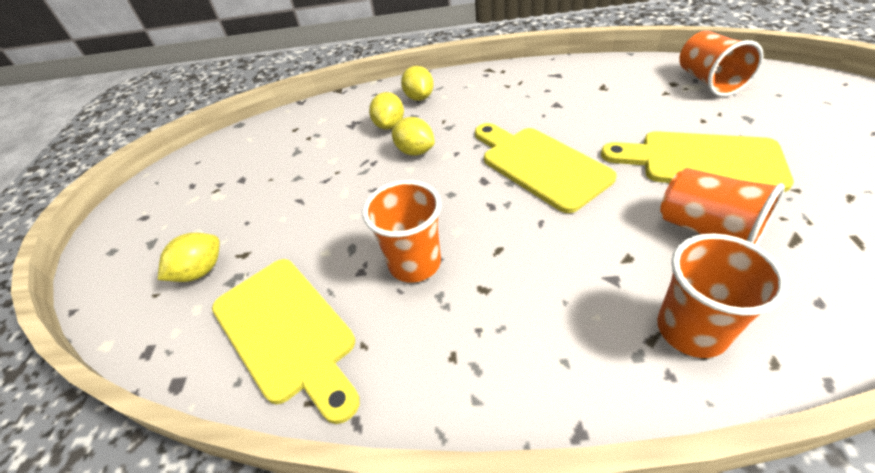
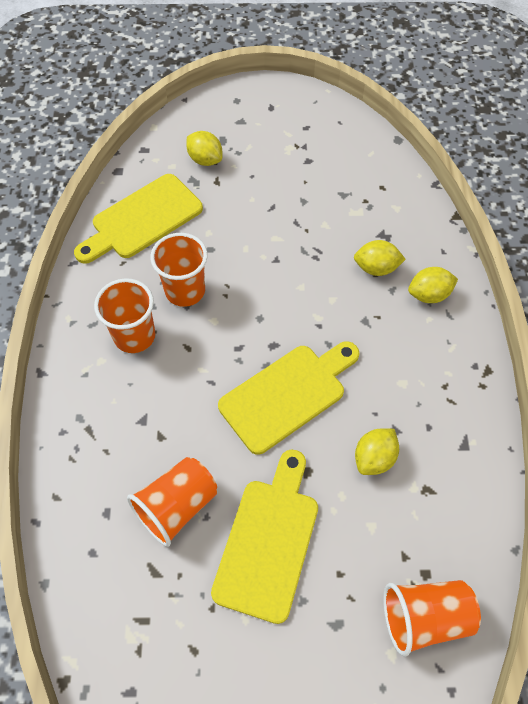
camera: 85 degrees right, 15 degrees up
yellow lemon [392,117,435,156] -> yellow lemon moved to [355,429,399,475]
orange cup [657,233,787,358] -> orange cup moved to [94,278,155,353]

